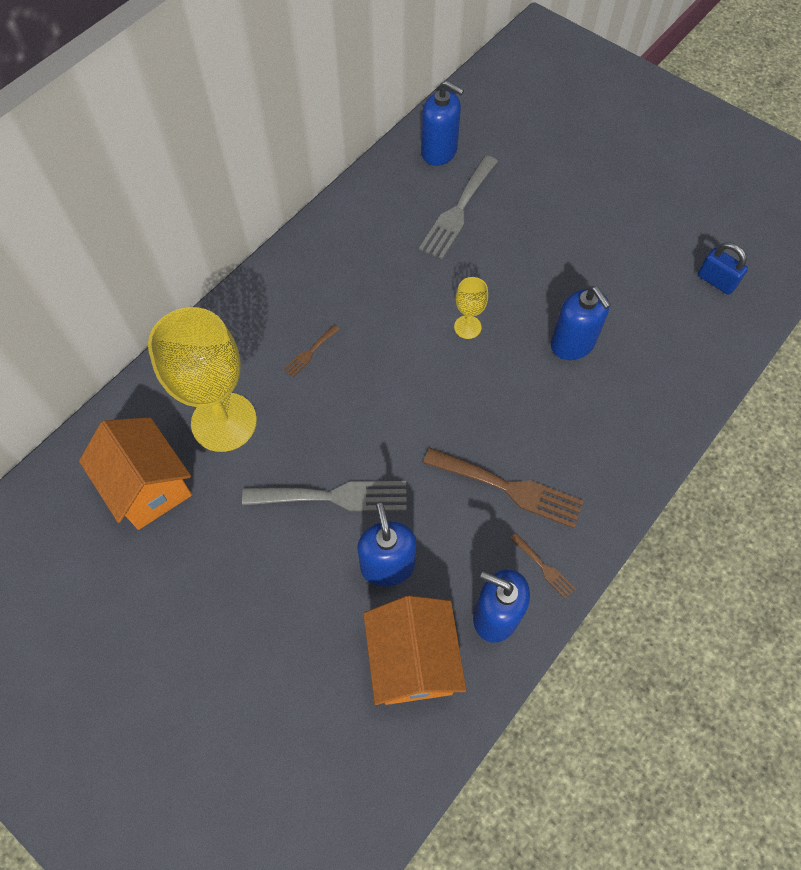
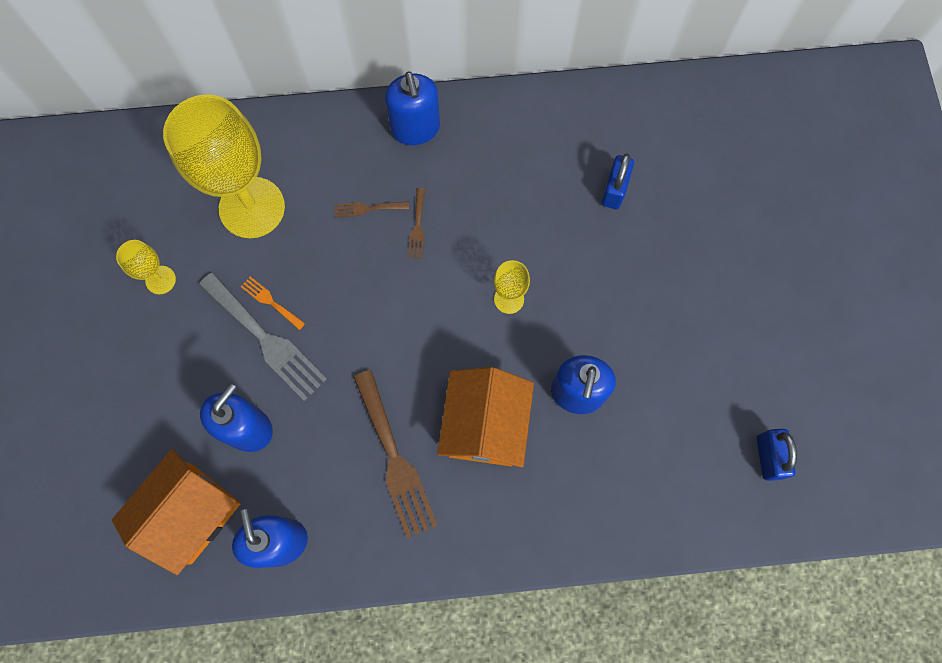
camera: 45 degrees right, 10 degrees up
orange house [79,417,192,530] -> orange house moved to [437,367,534,468]
grey fork [419,155,498,259] -> blue padlock [601,153,634,209]
blue soap dispenser [421,80,464,166] -> blue soap dispenser moved to [385,71,440,145]
brown fork [510,533,576,599] -> brown fork moved to [408,188,425,259]
none -> yellow goblet [116,240,176,294]
none -> orange fork [241,277,305,330]

